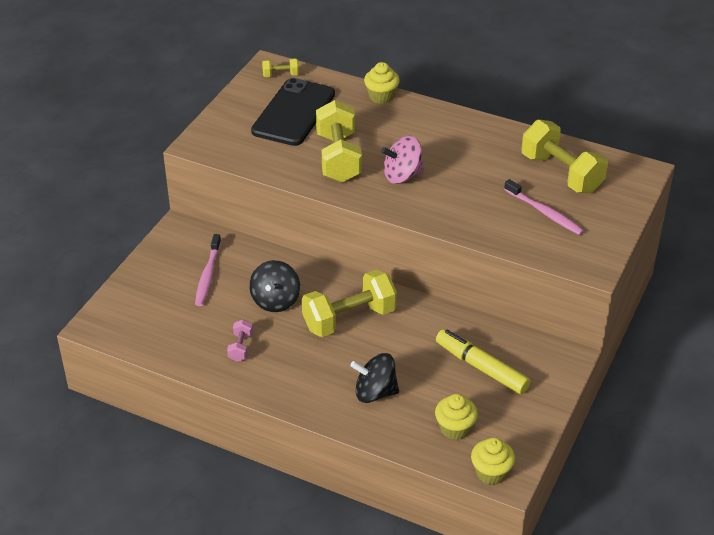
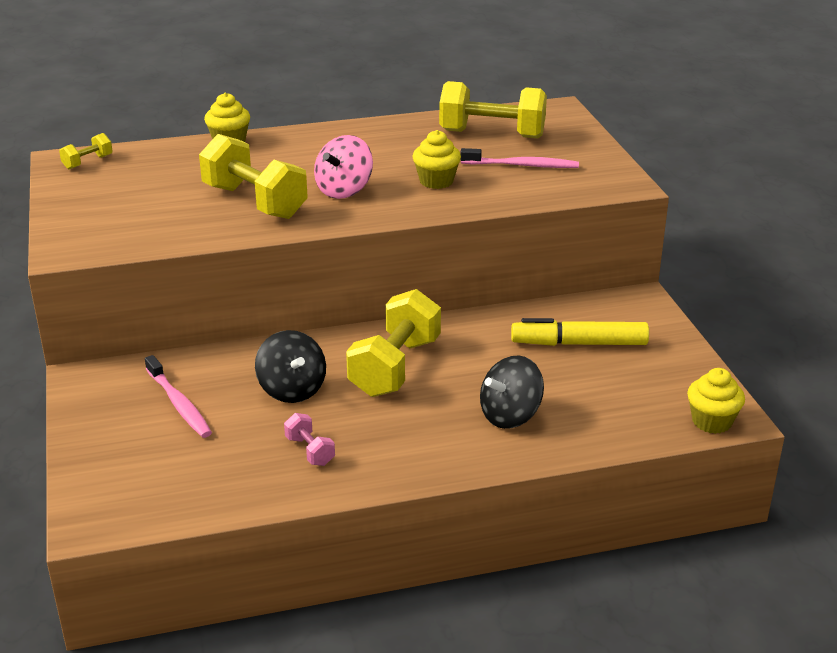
camera: 40 degrees left, 10 degrees down
black phone [251,78,335,146] -> none
yellow cupcake [435,394,478,440] -> yellow cupcake moved to [412,130,461,189]

